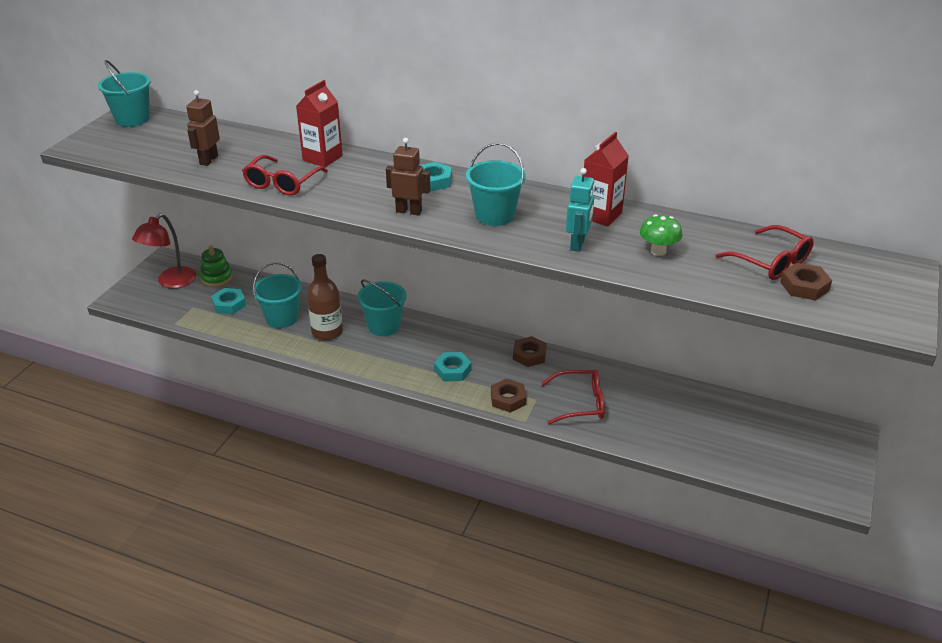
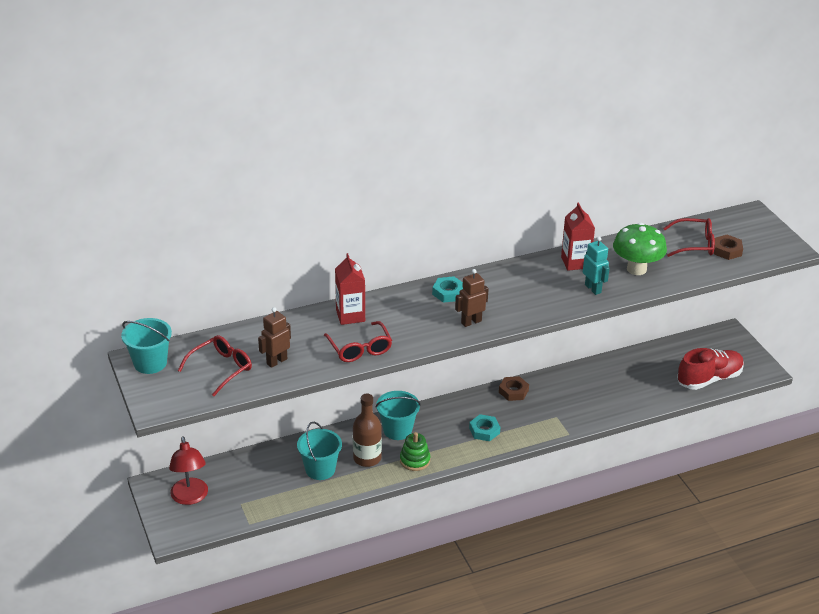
camera: 45 degrees left, 0 degrees up
brown robot [186,90,220,166] -> brown robot turned 75 degrees clockwise [258,307,291,368]
green stacking toy [200,245,233,287] -> green stacking toy moved to [400,432,430,471]
turquoise nut [211,288,246,314] -> none
turquoise bucket [466,143,526,226] -> none
brown nut [491,378,526,412] -> none
red glasses [542,369,605,425] -> red glasses moved to [178,335,252,396]
green mushroom [640,214,683,256] -> green mushroom [613,223,667,275], size x1.76
none -> red shoe [677,348,744,390]

